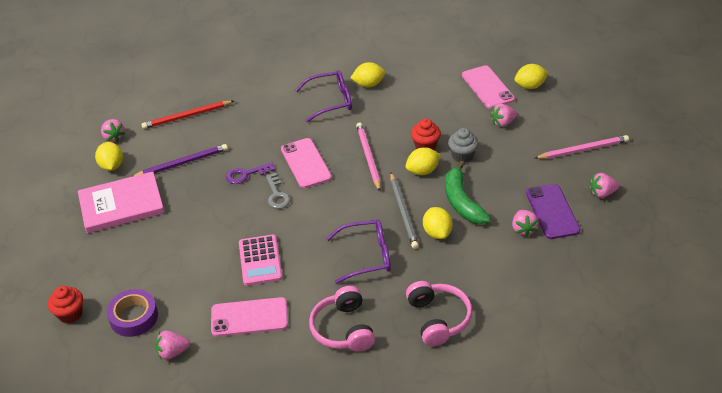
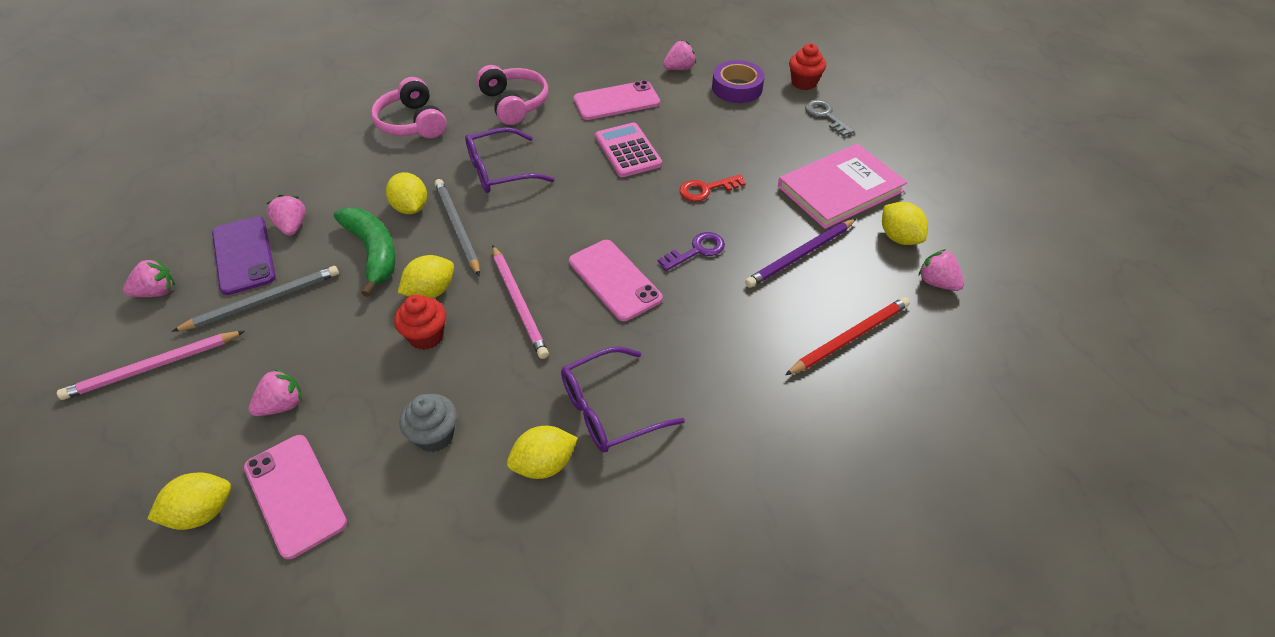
camera: 165 degrees right, 5 degrees up
grey key [266,173,290,209] -> grey key moved to [805,100,854,136]
grey cupcake [448,128,479,163] -> grey cupcake moved to [399,394,457,452]
none -> grey pencil [172,266,339,332]
none -> red key [680,175,746,201]

